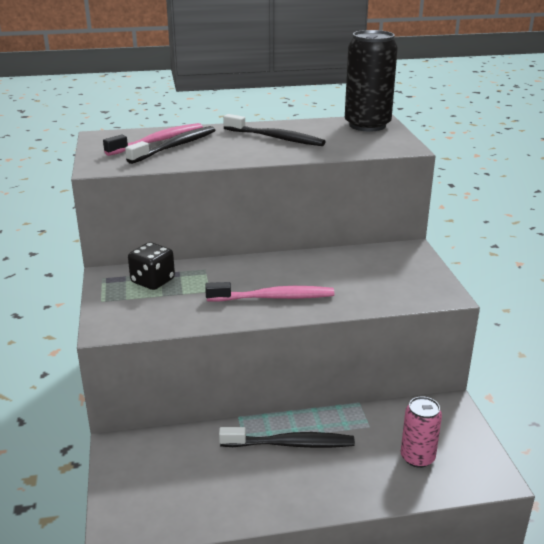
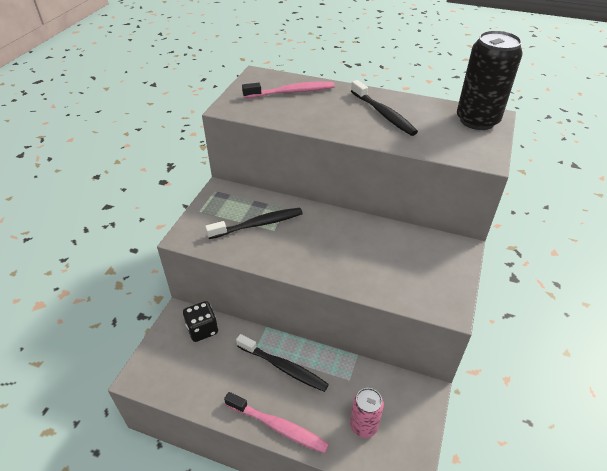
camera: 30 degrees right, 15 degrees up
black toothbrush [125,126,215,164] -> black toothbrush moved to [205,208,303,239]
black dice [128,242,175,290] -> black dice moved to [183,301,218,342]
pink toothbrush [205,282,334,302] -> pink toothbrush moved to [224,392,329,453]

